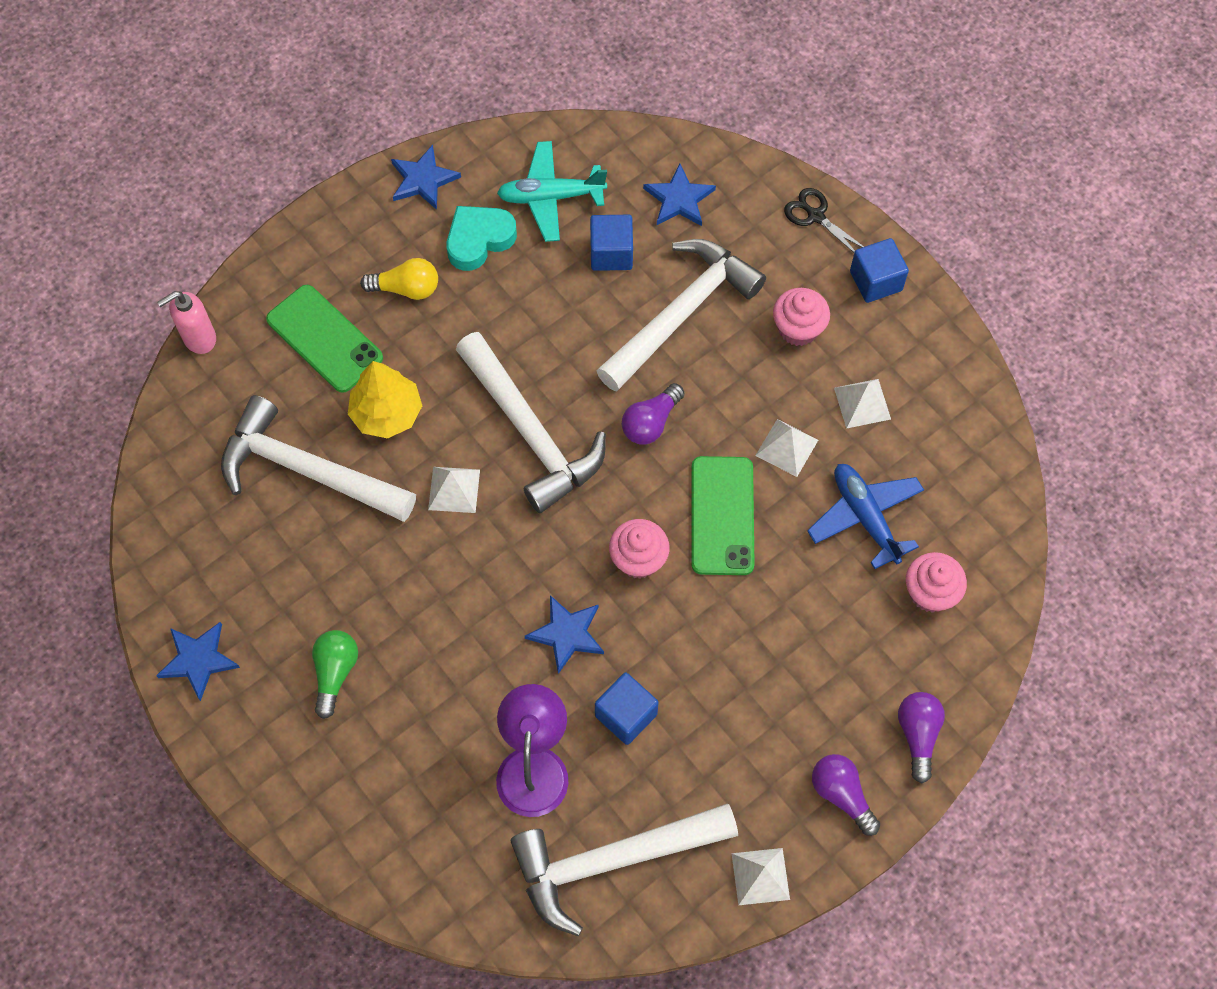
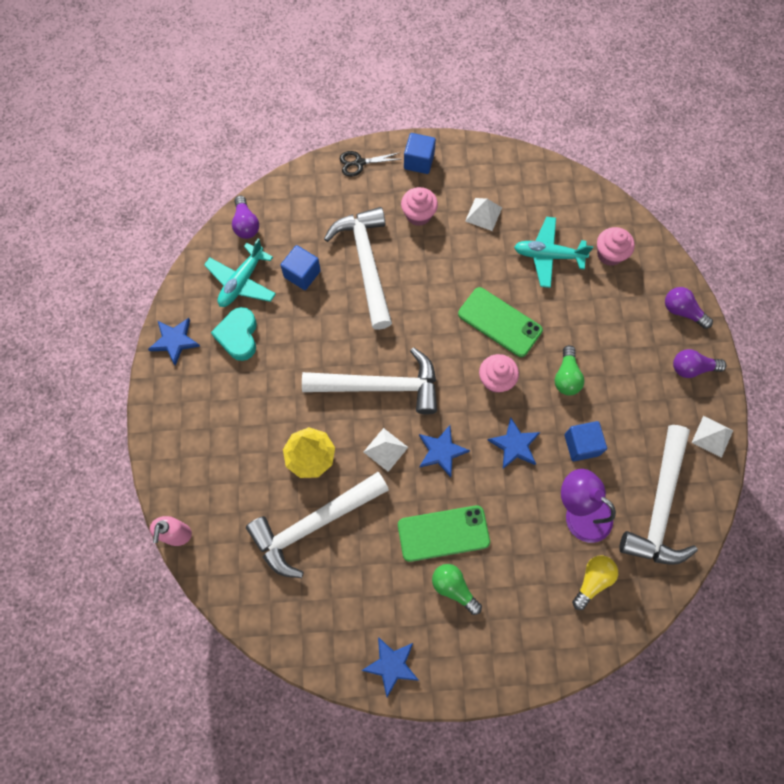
camera: 55 degrees left, 5 degrees up
green phone [266,285,383,393] -> green phone moved to [398,505,490,562]
yellow light bulb [360,258,438,300] -> yellow light bulb moved to [572,555,618,610]
purple light bulb [622,383,684,445] -> purple light bulb moved to [232,196,259,239]
blue star [643,163,716,226] -> blue star moved to [419,425,470,477]
white pyramid [755,419,818,477] -> none
blue plane [807,464,924,569] -> turquoise plane [514,217,593,288]
none -> green light bulb [555,345,584,396]

